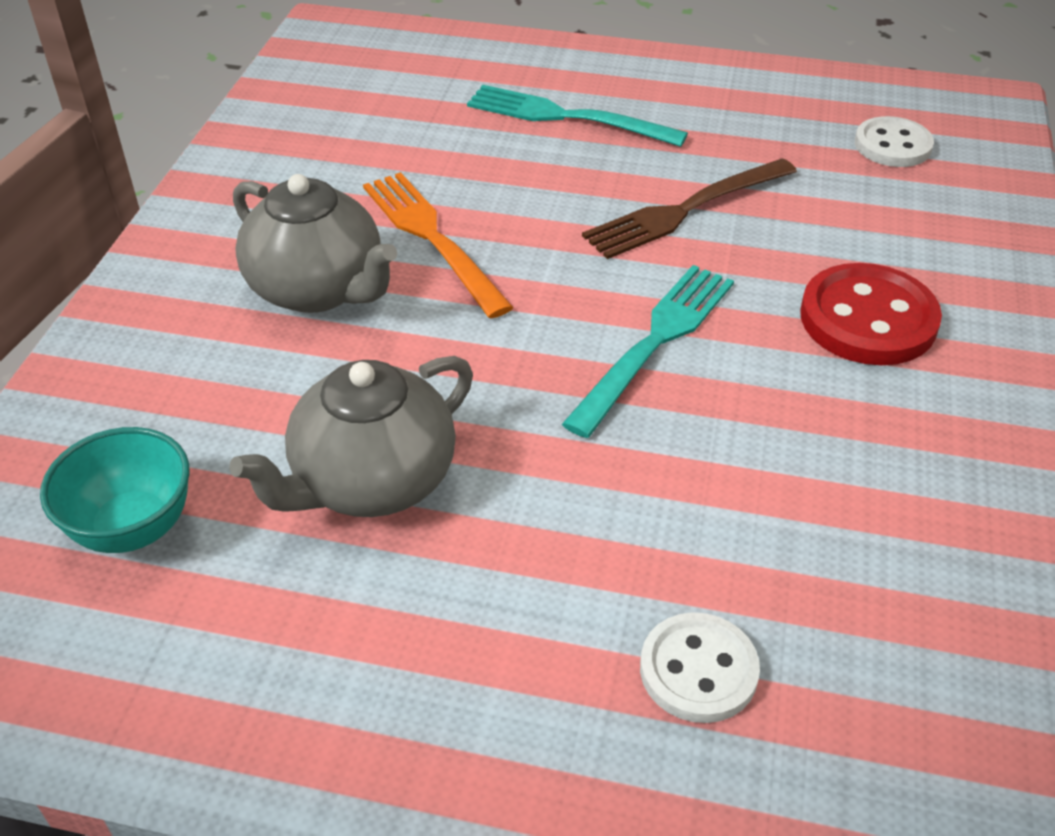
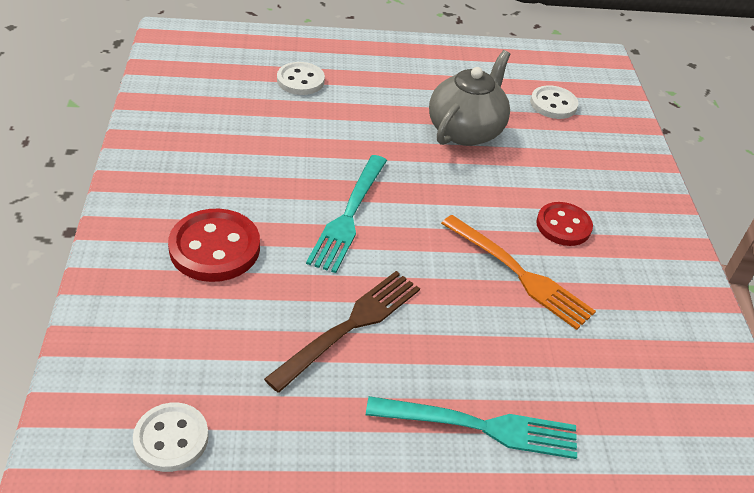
camera: 160 degrees right, 0 degrees up
turquoise bowl [40,427,190,553] -> white button [530,85,579,119]
grey teapot [233,174,397,313] -> red button [536,202,593,246]

